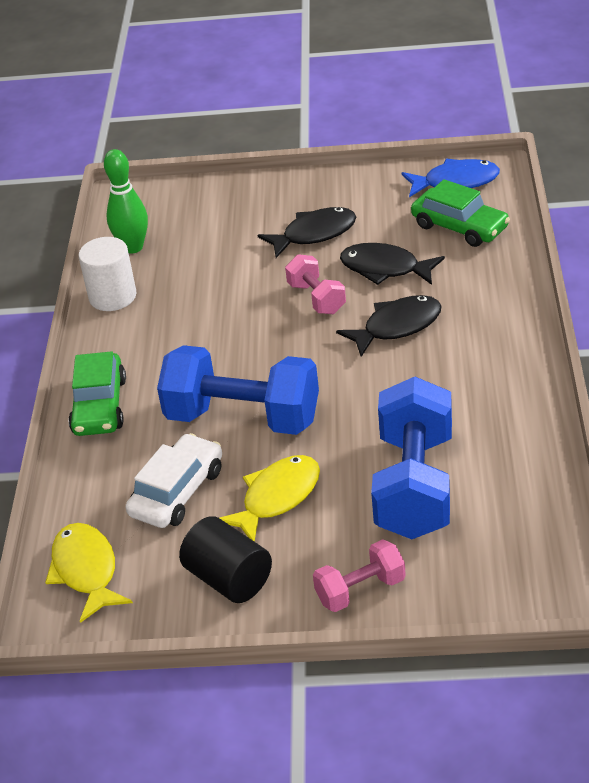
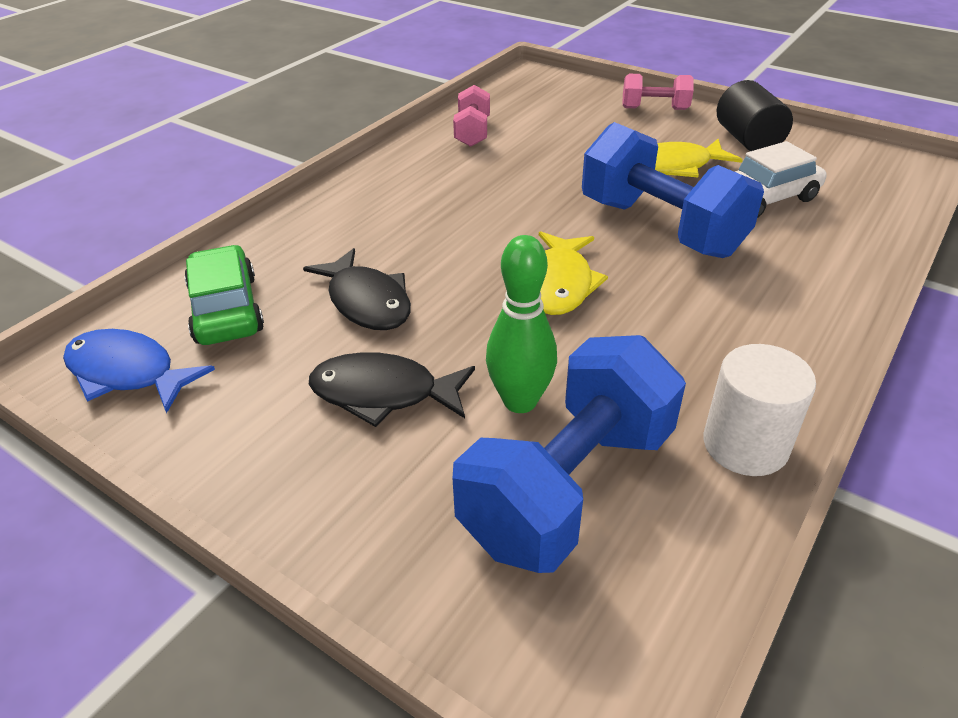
camera: 150 degrees left, 0 degrees up
yellow fish [45,523,133,623] -> yellow fish moved to [539,231,608,315]
green car [68,351,126,436] -> none
green bowling pin [104,149,148,254] -> green bowling pin moved to [486,235,557,413]
pink dumbbell [285,254,346,314] -> pink dumbbell moved to [453,85,490,147]
black fish [336,295,442,357] -> none
blue dumbbell [371,377,452,539] -> blue dumbbell moved to [453,335,686,573]

